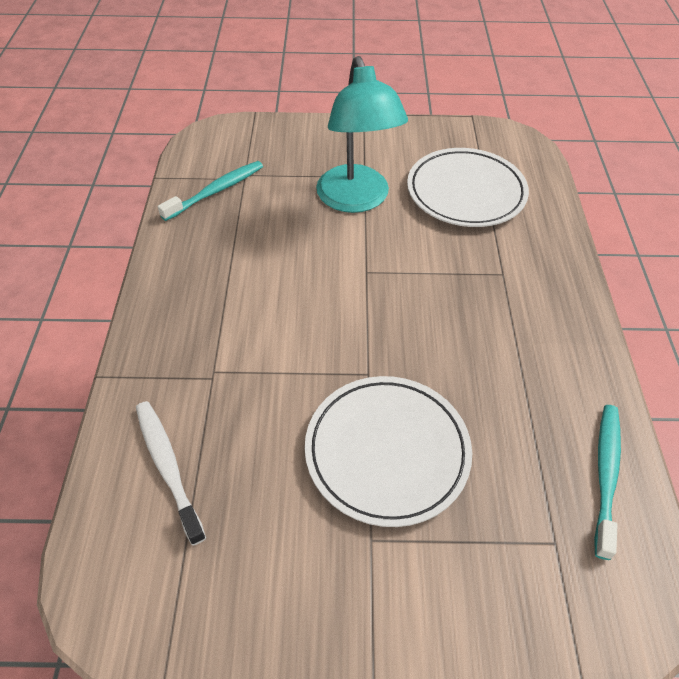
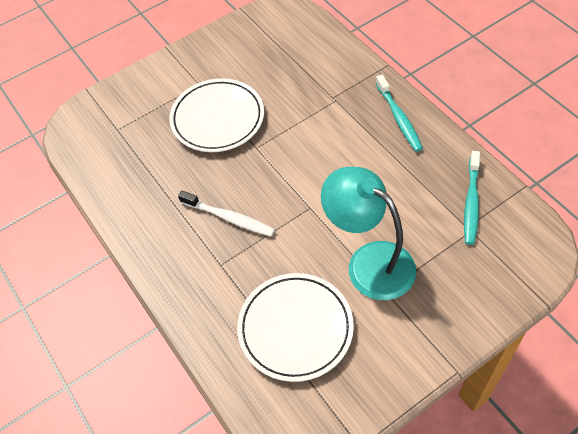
camera: 150 degrees right, 5 degrees up
white toothbrush [136,401,206,546] -> white toothbrush moved to [178,191,275,237]
turquoise toothbrush [594,405,621,560] -> turquoise toothbrush moved to [376,75,423,152]

